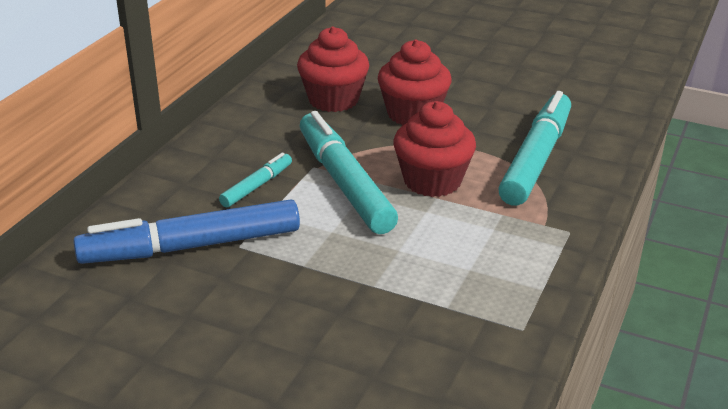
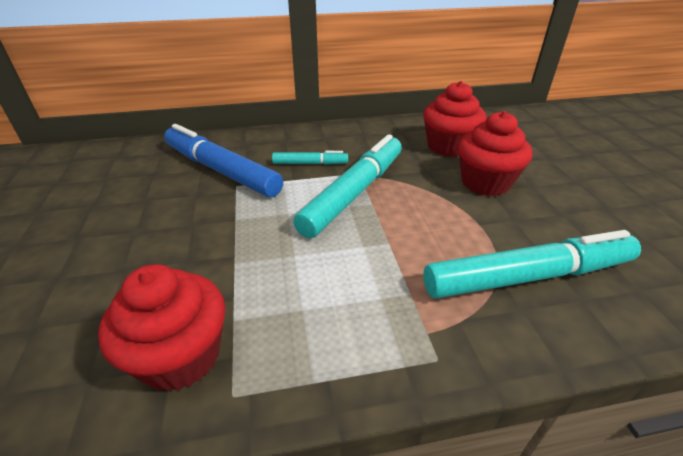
camera: 55 degrees right, 5 degrees up
red cupcake [393,101,476,197] -> red cupcake moved to [98,264,225,392]

